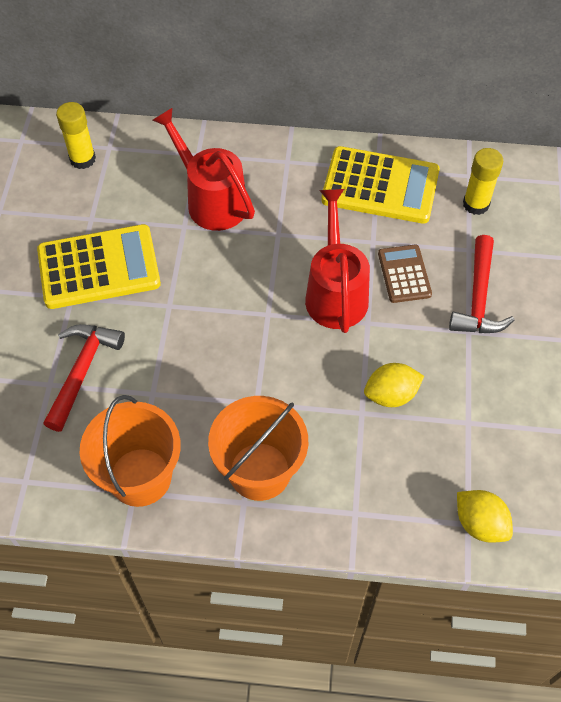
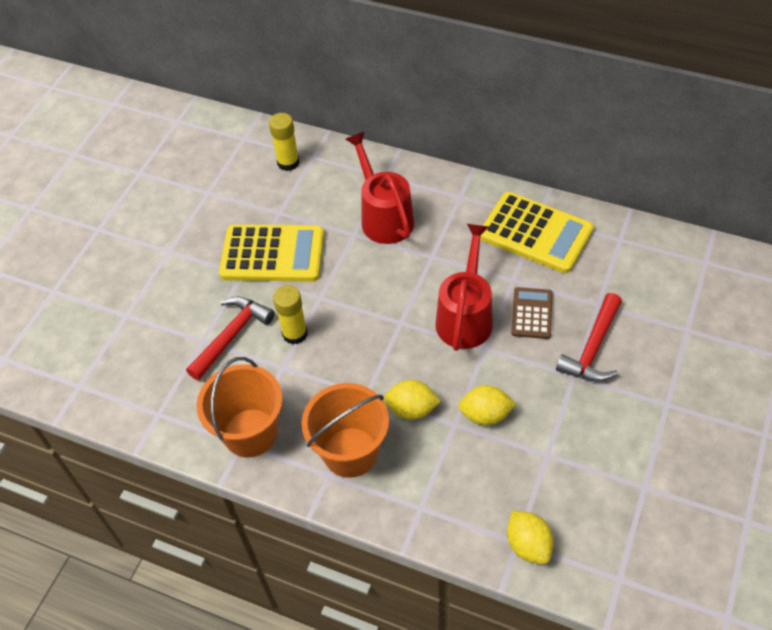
camera: 20 degrees right, 5 degrees down
yellow glue stick [463,148,503,215] -> yellow glue stick moved to [273,285,307,345]
none -> yellow lemon [384,380,441,420]

